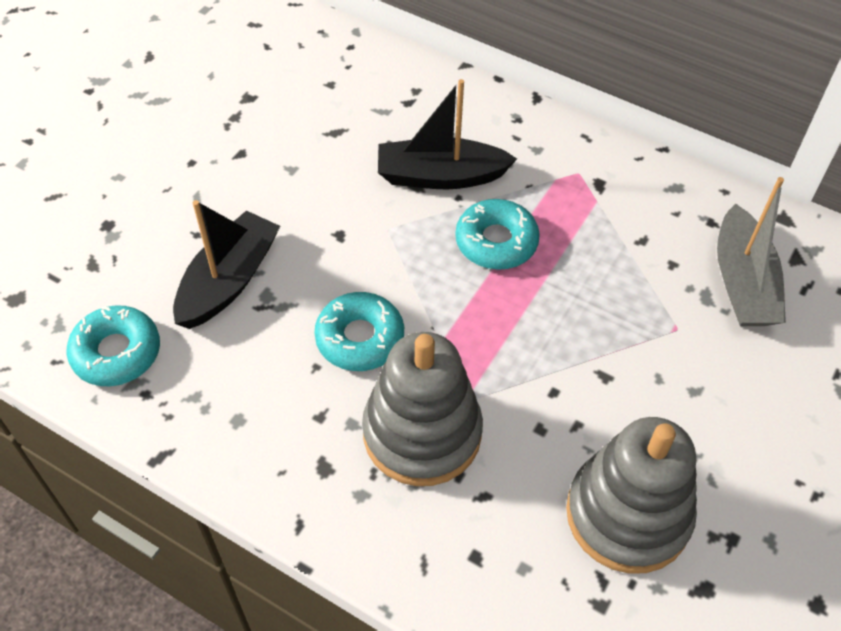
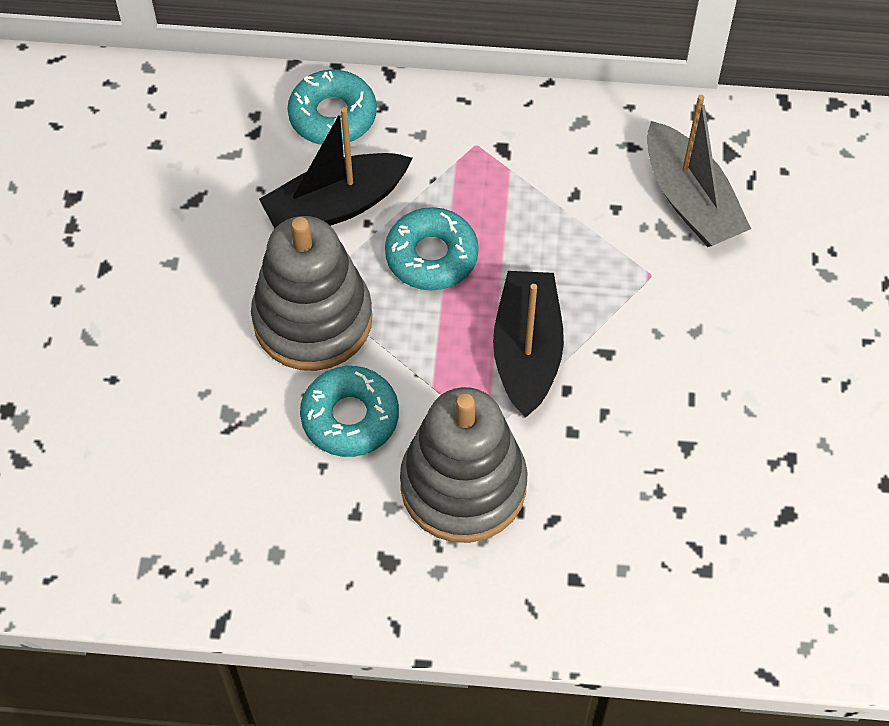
camera: 25 degrees left, 5 degrees up
turquoise donut [67,305,160,386] -> turquoise donut moved to [288,70,377,145]
black boat [173,200,280,329] -> black boat moved to [493,271,564,418]
grey stacking toy [566,417,697,574] -> grey stacking toy moved to [251,216,372,371]

